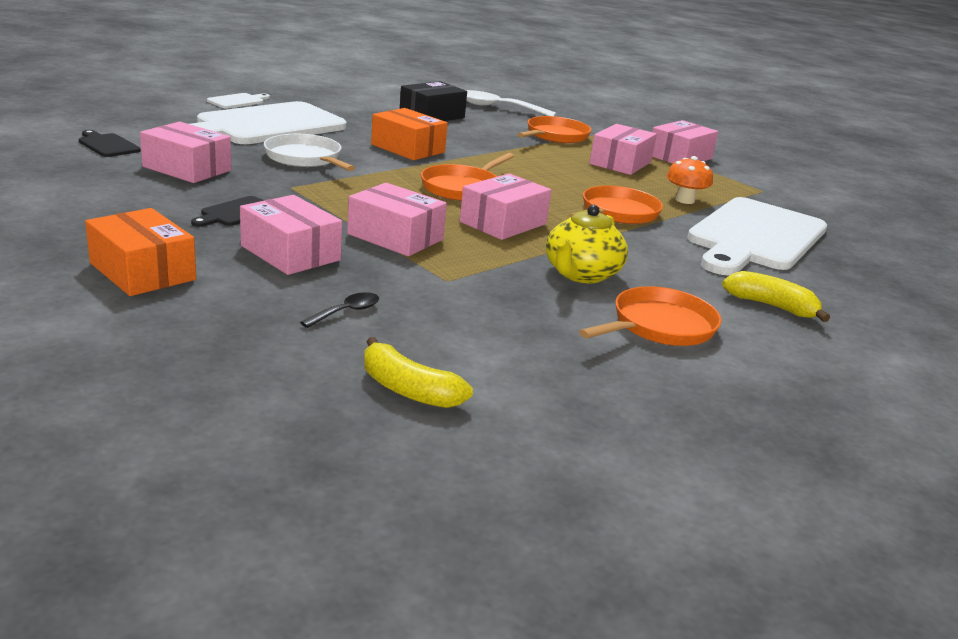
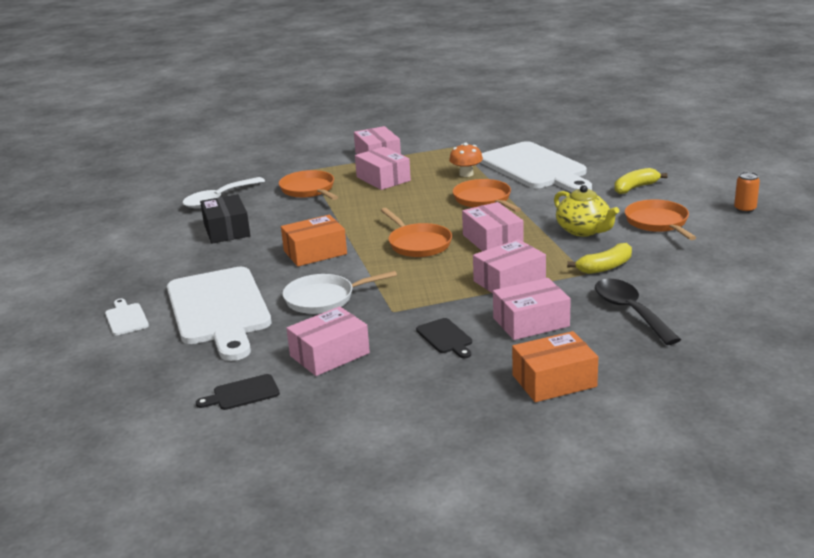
camera: 60 degrees left, 0 degrees up
black spoon [300,292,379,328] -> black spoon [595,279,681,345], size x2.05
yellow banana [364,337,473,408] -> yellow banana moved to [567,243,632,274]
none -> orange can [734,172,760,213]

